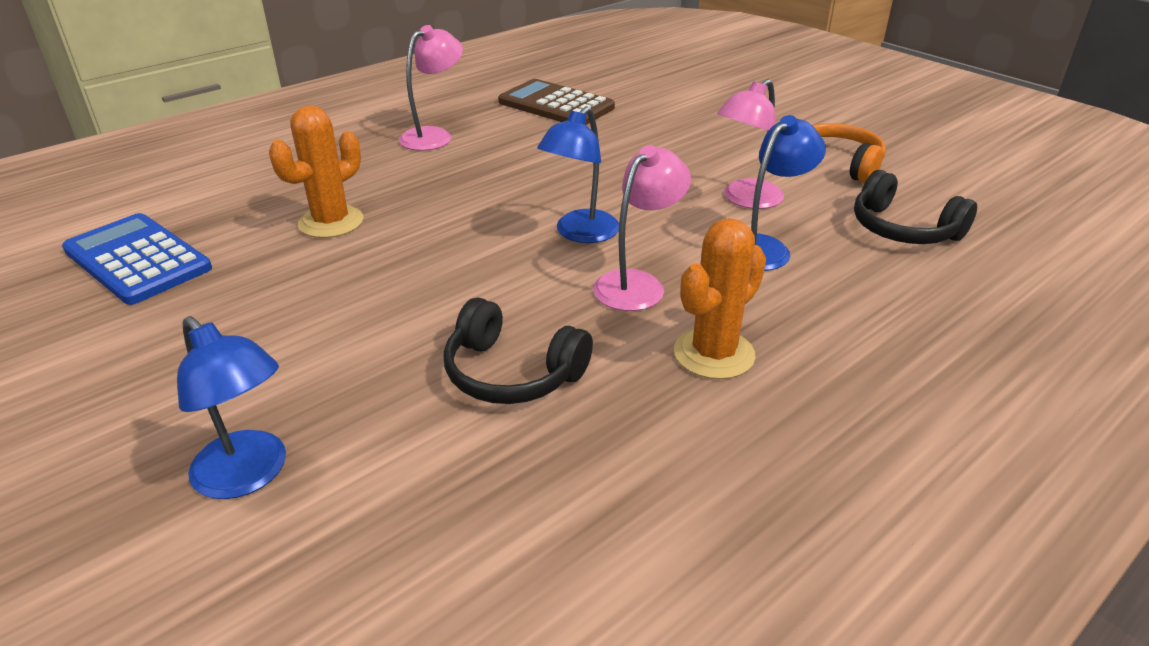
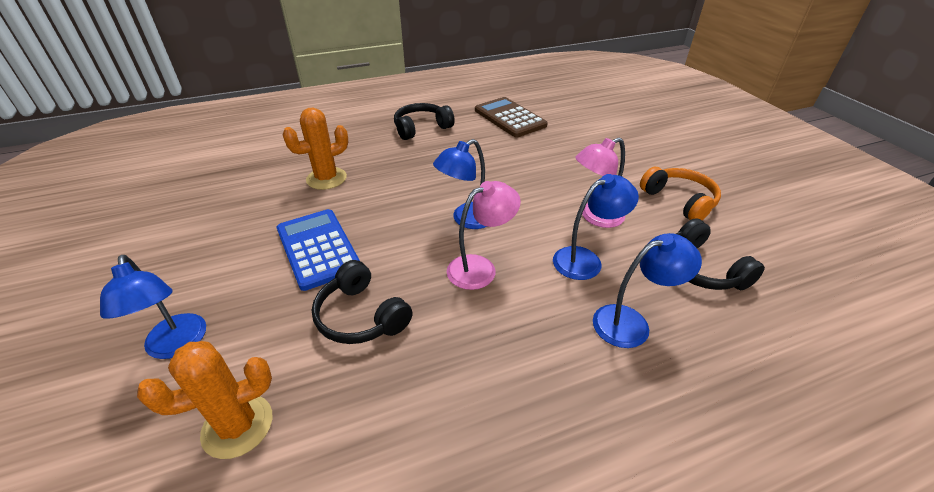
camera: 20 degrees right, 5 degrees up
blue calculator [62,213,212,305] -> blue calculator moved to [277,209,360,291]
pink lamp [399,25,463,151] -> black headphones [394,103,455,140]
orange cactus [674,218,766,379] -> orange cactus moved to [137,341,272,459]
none -> blue lamp [593,233,702,348]

